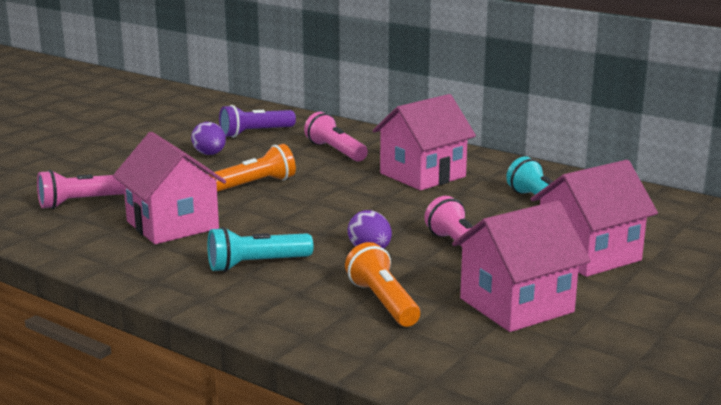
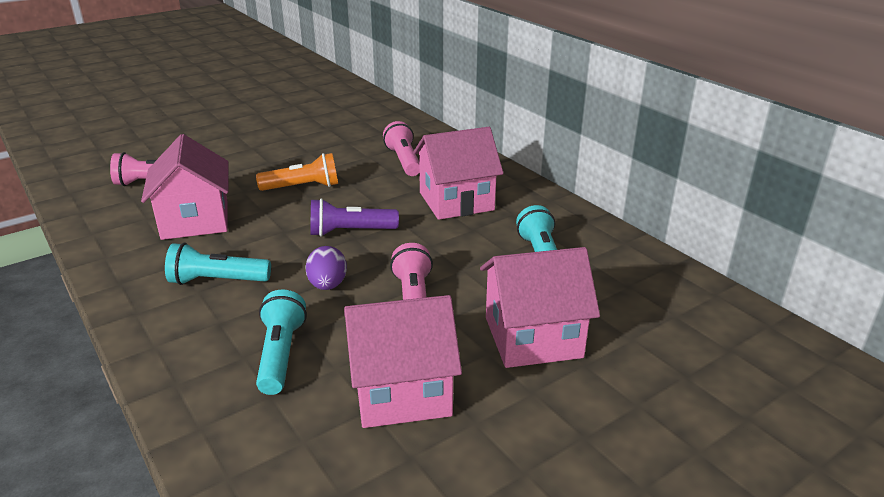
camera: 20 degrees right, 10 degrees up
purple egg [191,122,226,155] -> none
purple flashlight [219,105,296,138] -> purple flashlight moved to [311,198,399,237]
orange flashlight [345,242,420,327] -> turquoise flashlight [256,289,307,395]

